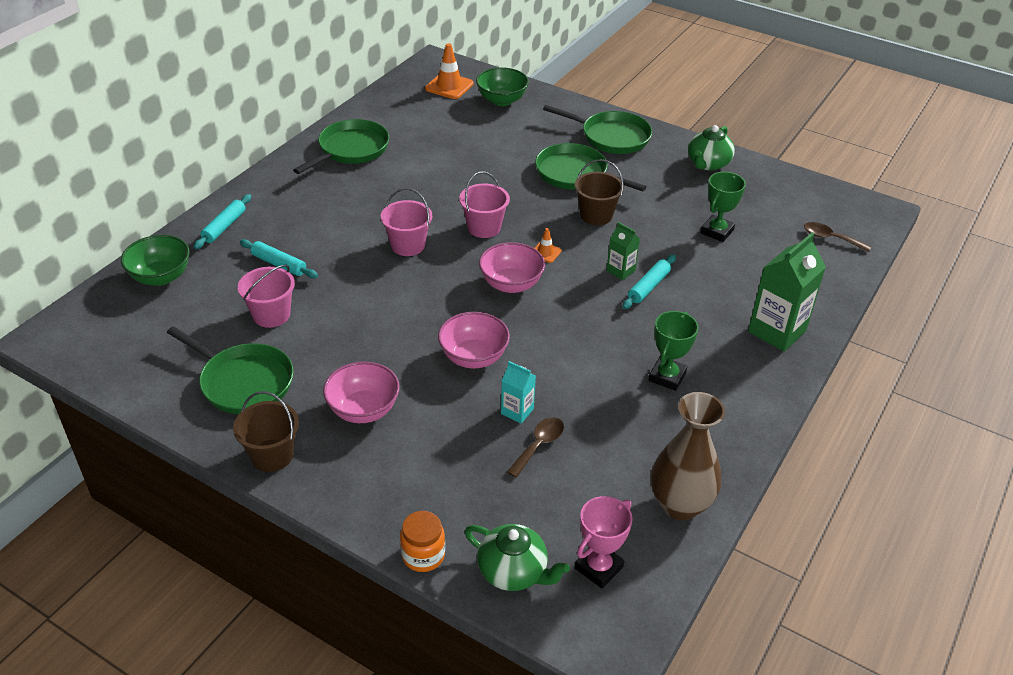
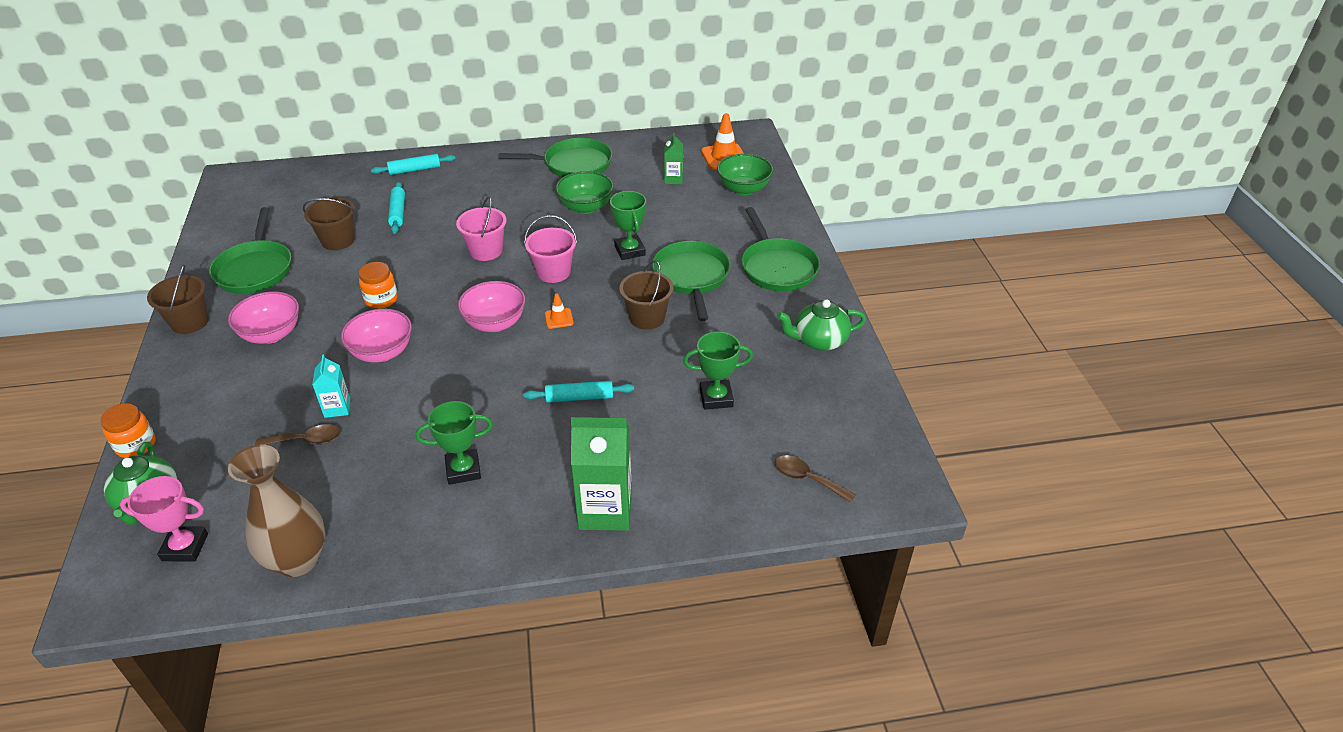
camera: 50 degrees right, 0 degrees up
green bowl [121,235,190,286] -> green bowl moved to [555,171,613,214]
pink bucket [238,265,295,328] -> brown bucket [303,197,355,250]
green carton [607,222,640,280] -> green carton moved to [664,133,683,184]
brown spoon [804,222,871,252] -> brown spoon turned 45 degrees counterclockwise [775,455,856,503]
none -> orange jar [359,262,398,309]
none -> green trophy [610,191,646,260]

